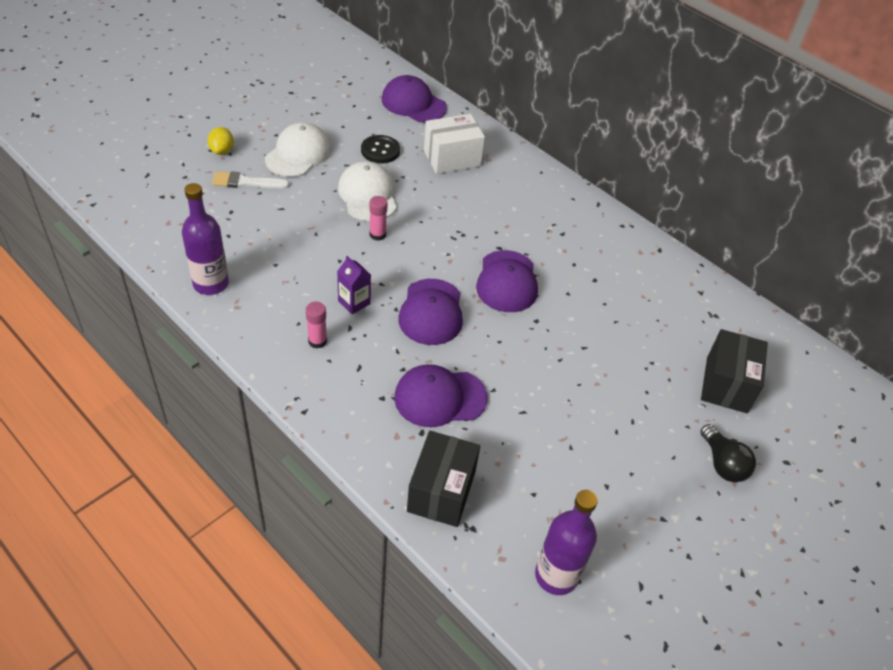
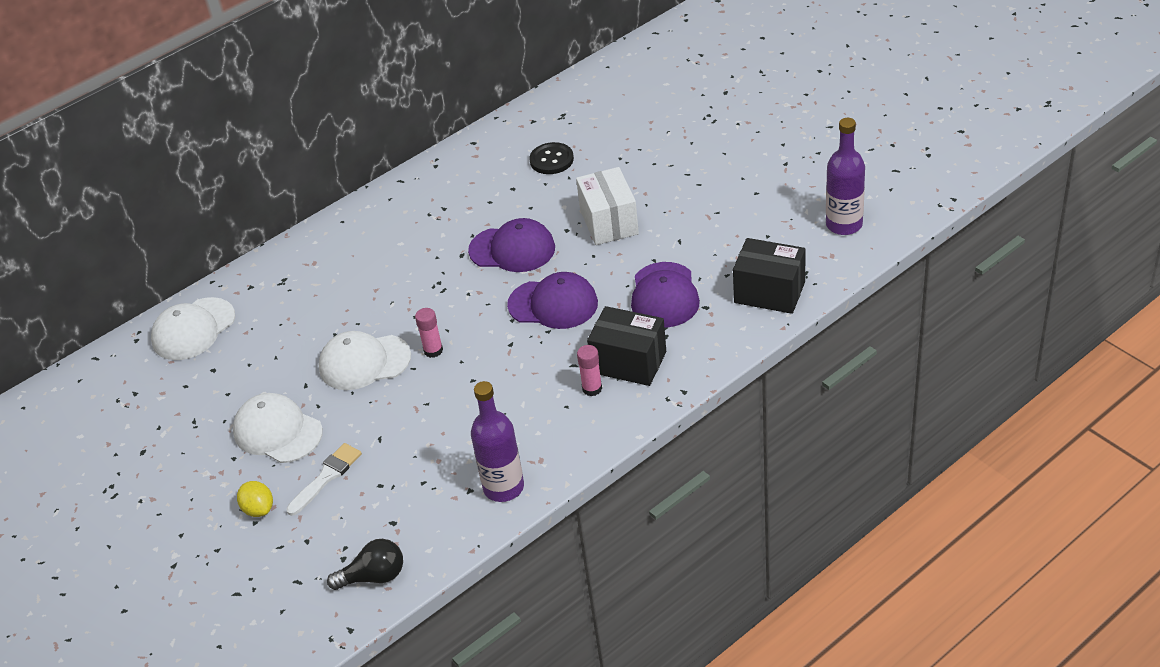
camera: 75 degrees left, 5 degrees down
yellow lemon [207,127,234,155] -> yellow lemon turned 45 degrees clockwise [237,481,273,517]
white brush [212,171,290,189] -> white brush turned 150 degrees counterclockwise [286,443,362,516]
purple carton [337,256,371,314] -> none
black button [361,135,400,163] -> black button moved to [529,142,574,174]
purple cap [382,75,447,123] -> white cap [151,297,235,360]
white box [424,114,485,174] -> white box moved to [576,167,639,245]
black box [701,329,768,413] -> black box moved to [587,306,666,386]
black light bulb [701,424,756,482] -> black light bulb moved to [327,539,403,590]

